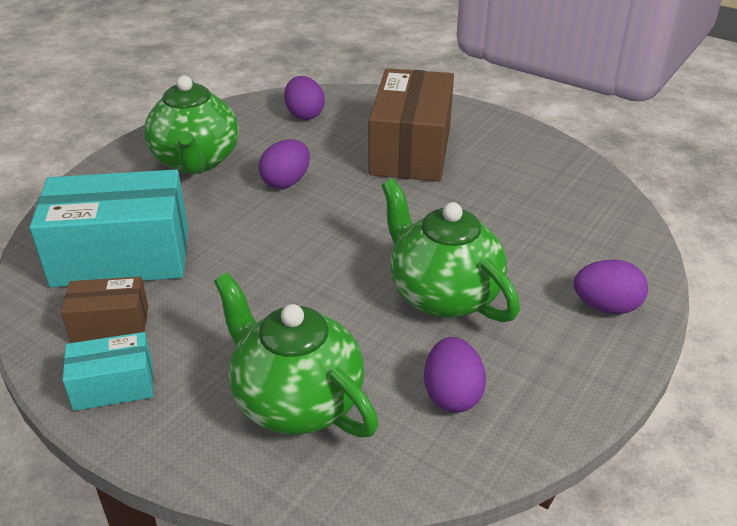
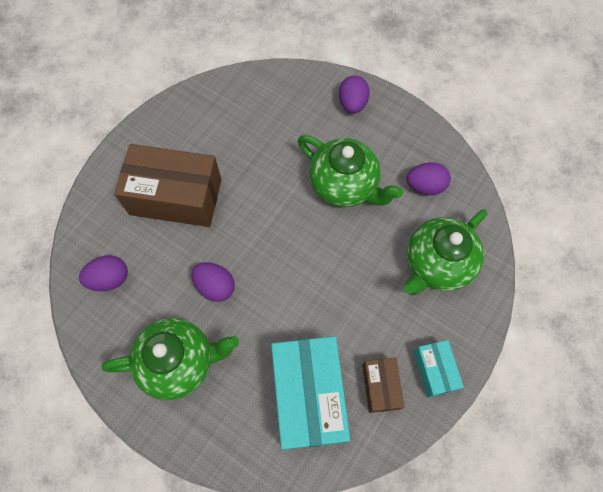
camera: 90 degrees left, 30 degrees up
green teapot [382,179,520,322] -> green teapot turned 105 degrees counterclockwise [298,135,403,207]

